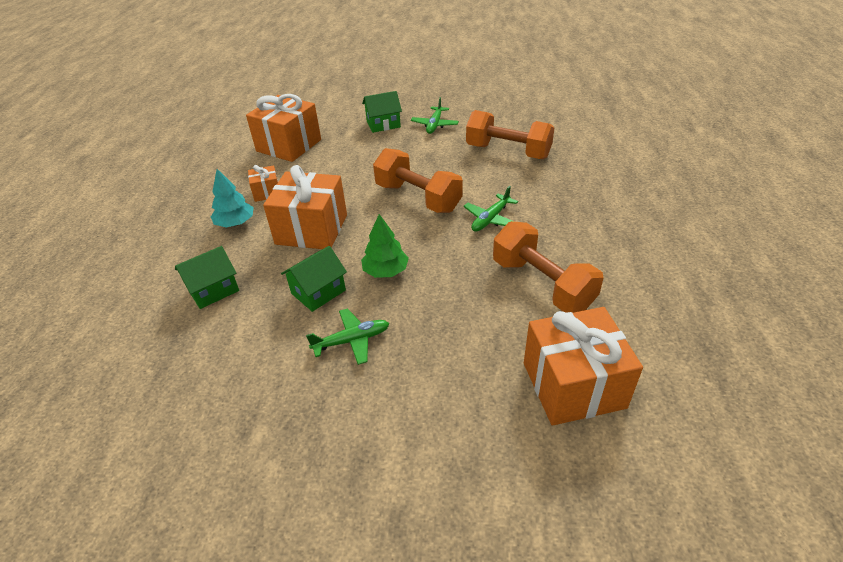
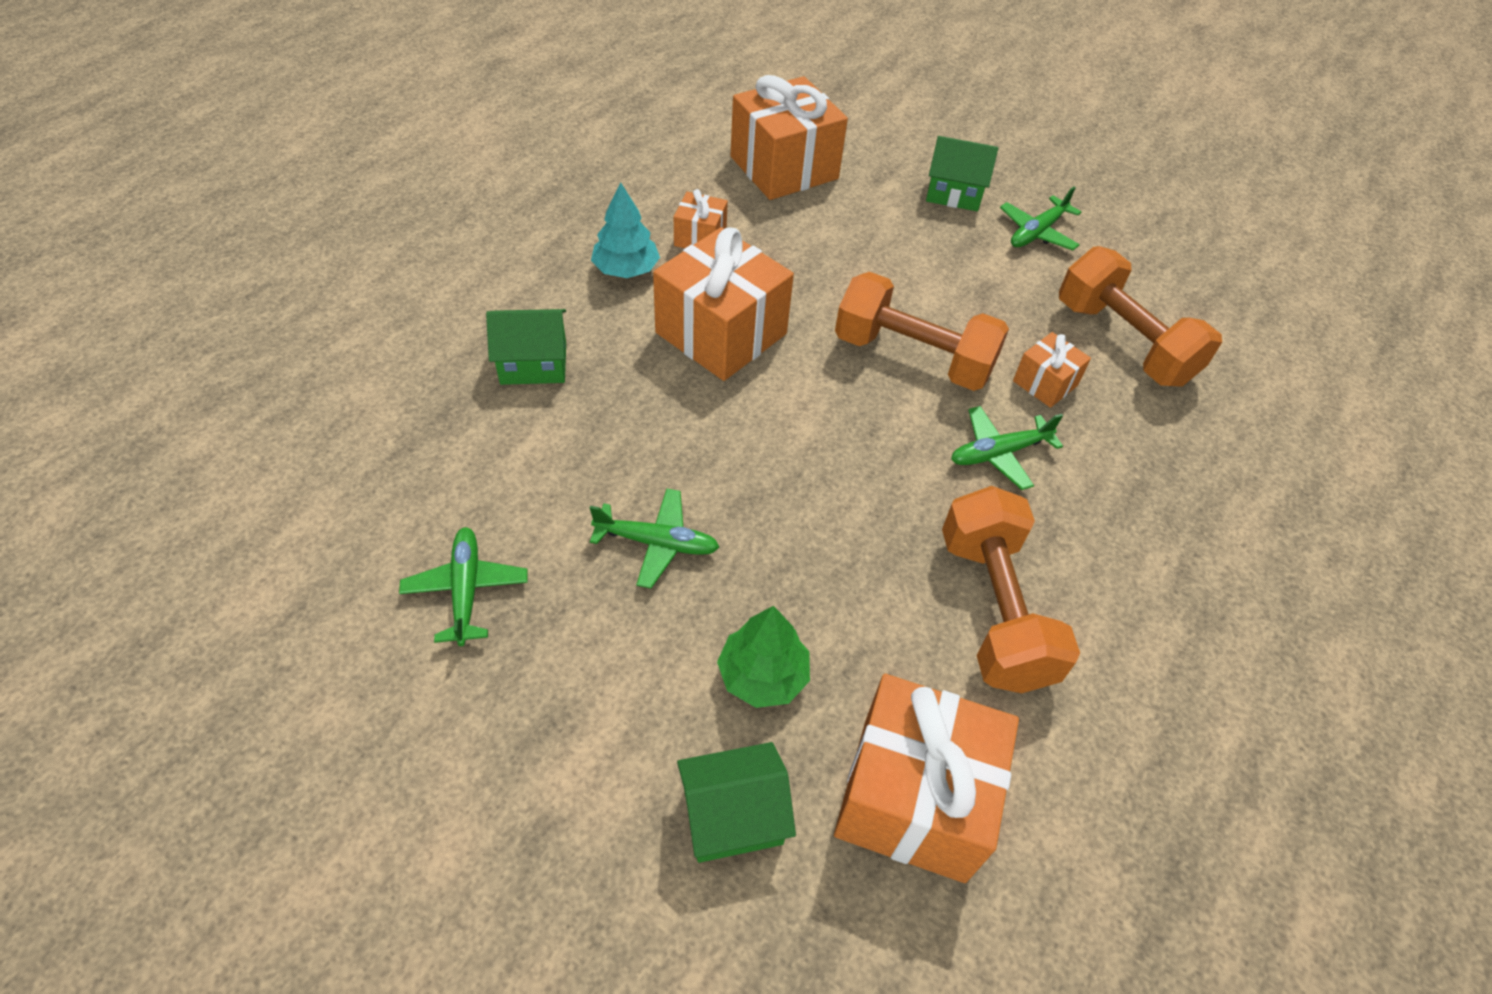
camera: 25 degrees right, 10 degrees up
green house [281,246,347,312] -> green house moved to [677,742,796,863]
green tree [361,214,409,278] -> green tree moved to [717,606,810,708]
orange dumbbell [373,148,463,213] -> orange dumbbell turned 45 degrees counterclockwise [835,272,1009,391]
none -> green plane [399,527,528,646]
none -> orange gift [1013,332,1091,408]

